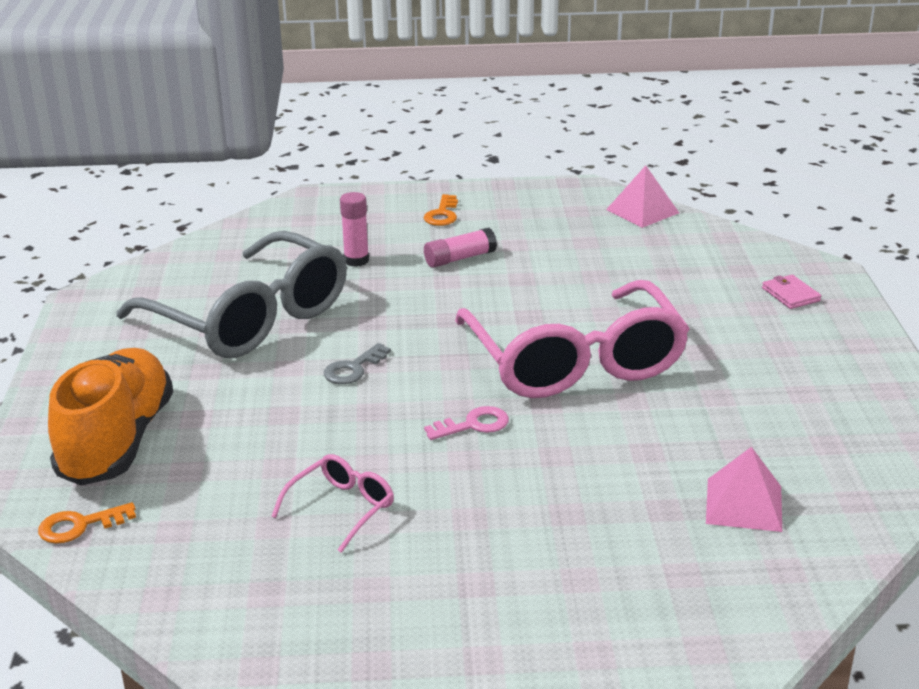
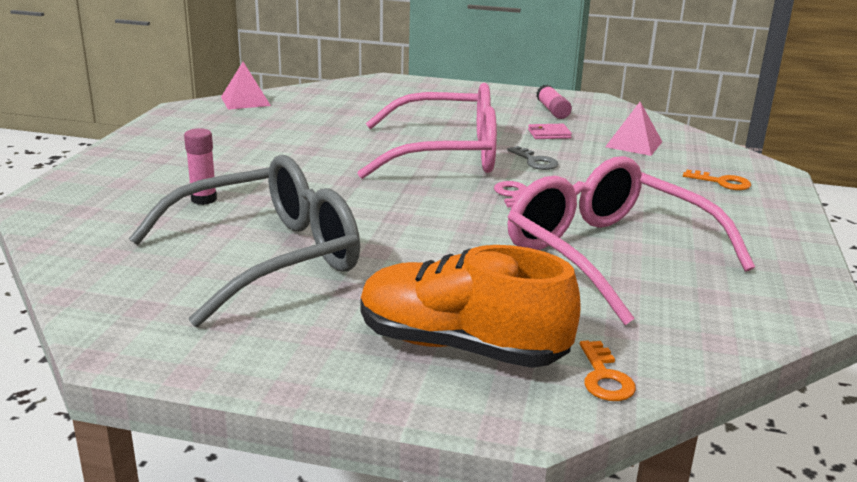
camera: 75 degrees left, 5 degrees down
pink glasses [271,454,394,553] -> pink glasses [507,156,755,325], size x2.36
grey key [324,343,391,384] -> grey key moved to [507,146,558,170]
orange key [424,194,458,226] -> orange key moved to [683,170,751,190]
pink glue stick [424,228,497,268] -> pink glue stick moved to [536,85,572,119]
pink wallet [762,275,821,309] -> pink wallet moved to [528,124,572,139]

